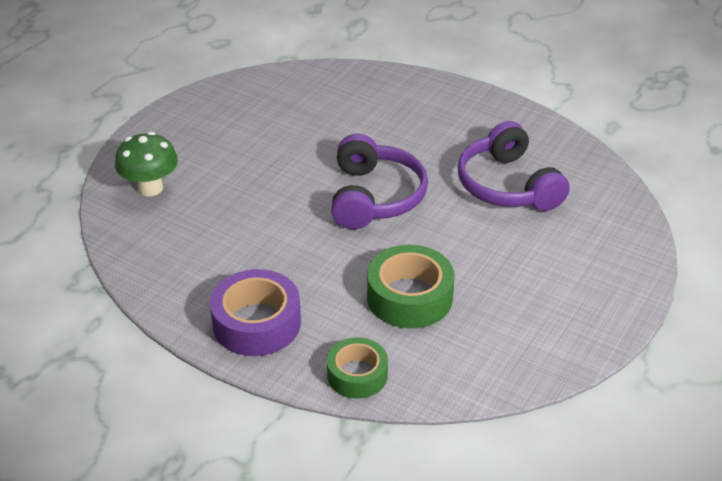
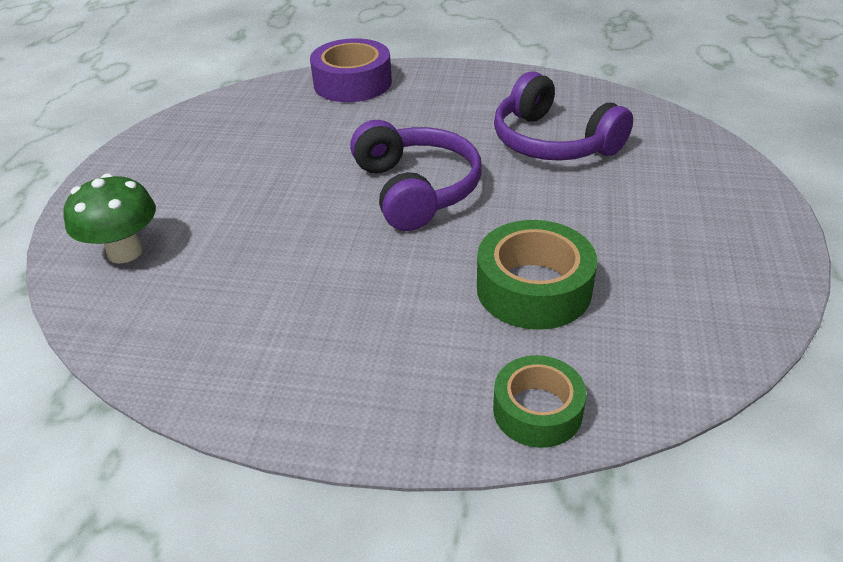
camera: 20 degrees left, 0 degrees up
purple tape [210,269,301,356] -> purple tape moved to [310,38,392,102]

